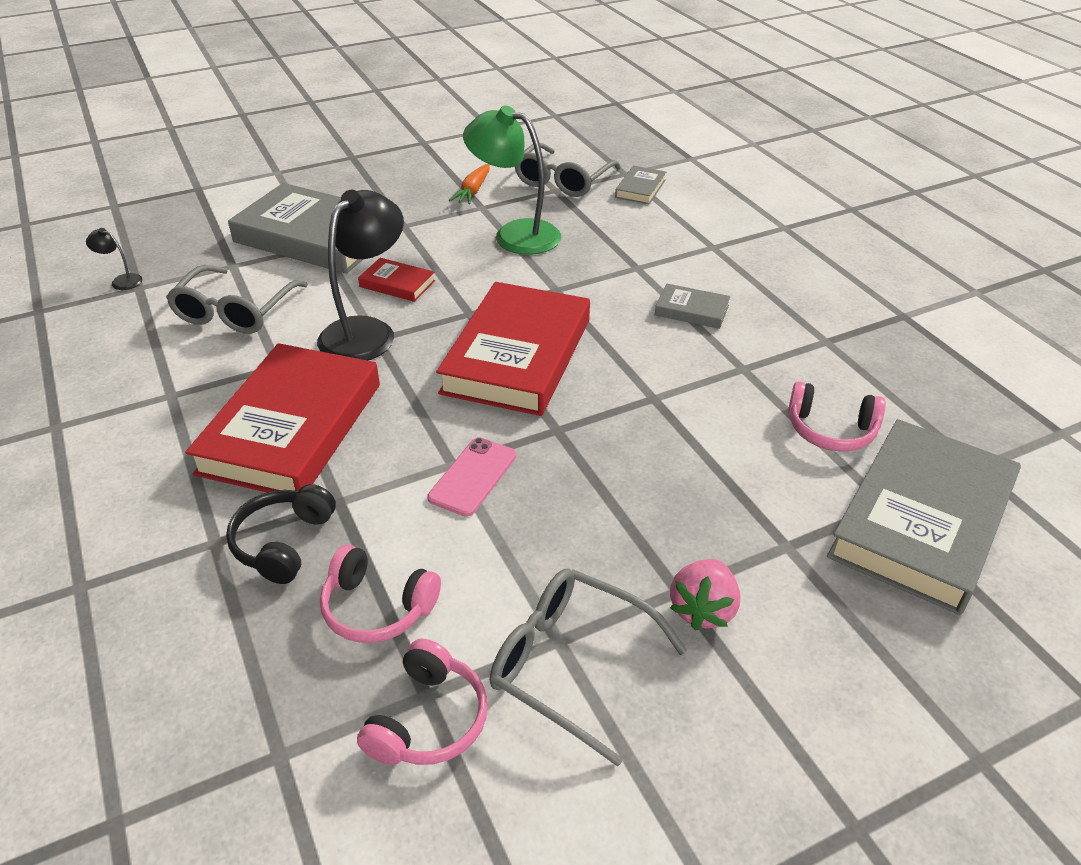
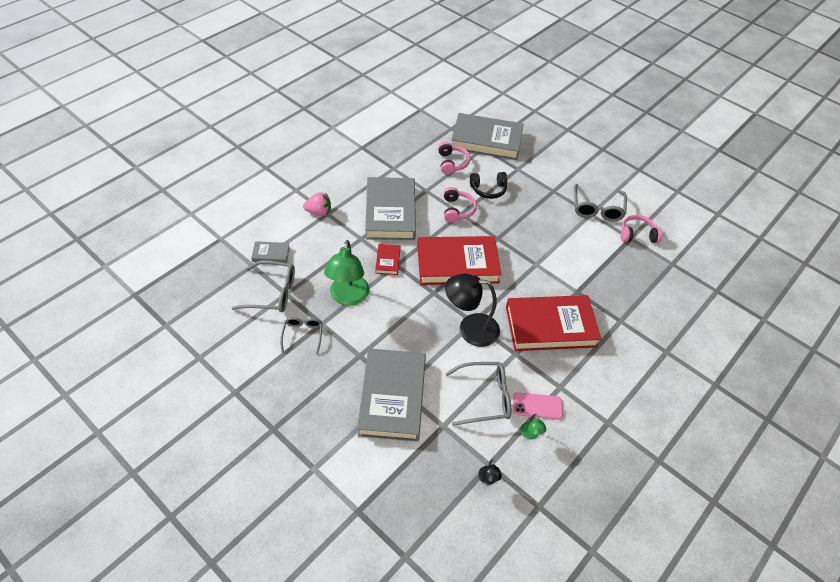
camera: 115 degrees left, 10 degrees up
black headphones [226,484,336,584] -> black headphones moved to [470,172,507,199]
pink headphones [320,544,441,643] -> pink headphones moved to [444,187,477,223]
red book [358,258,435,302] -> red book moved to [375,244,401,275]
pink phone [427,437,516,517] -> pink phone moved to [513,392,563,420]
orange carrot [449,164,490,204] -> grey glasses [280,317,322,355]
grey book [655,284,730,329] -> grey book [365,177,416,240], size x2.29
pink strawberry [670,559,740,631] -> pink strawberry moved to [303,192,331,216]
none -> green lamp [520,414,546,439]

